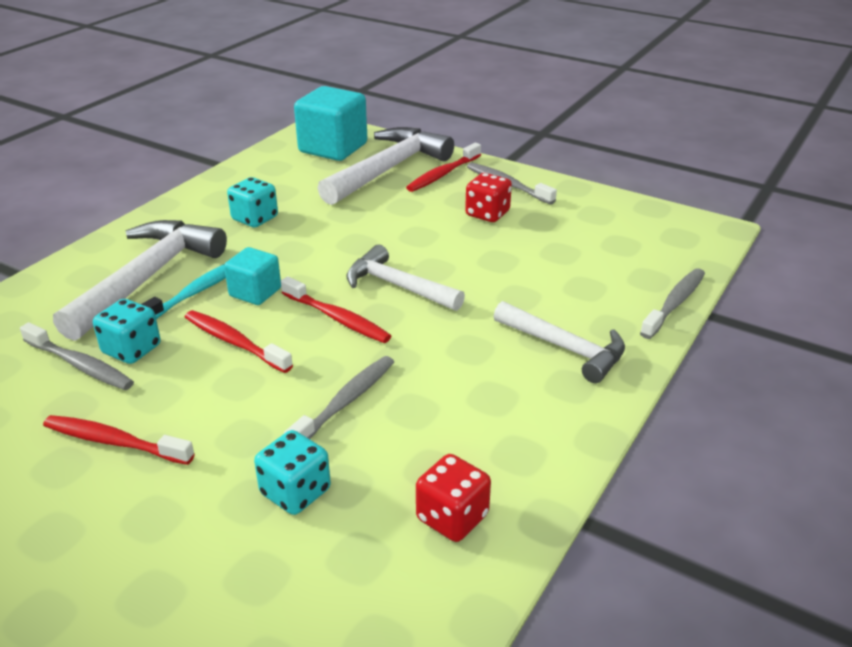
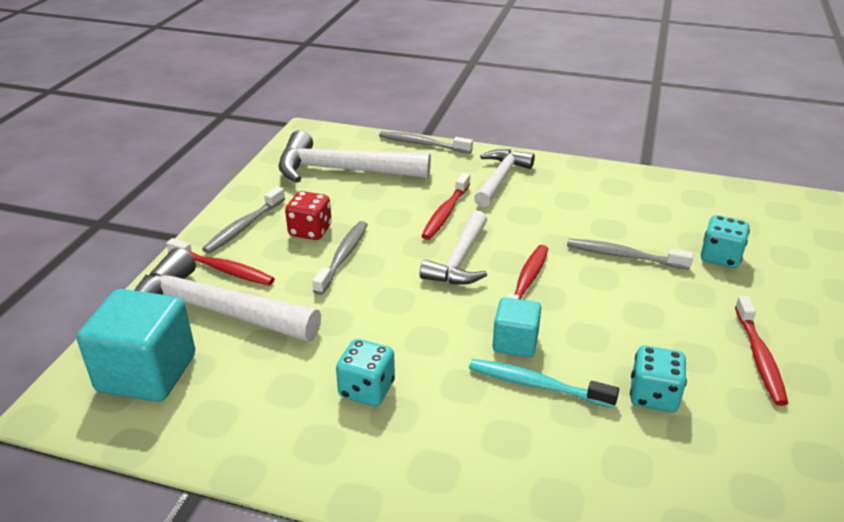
camera: 105 degrees left, 0 degrees up
grey toothbrush [20,322,134,390] -> grey toothbrush moved to [312,221,368,295]
white hammer [53,220,227,341] -> white hammer moved to [279,130,431,183]
red toothbrush [185,310,293,373] -> red toothbrush moved to [421,172,470,240]
red dice [416,454,491,542] -> none

